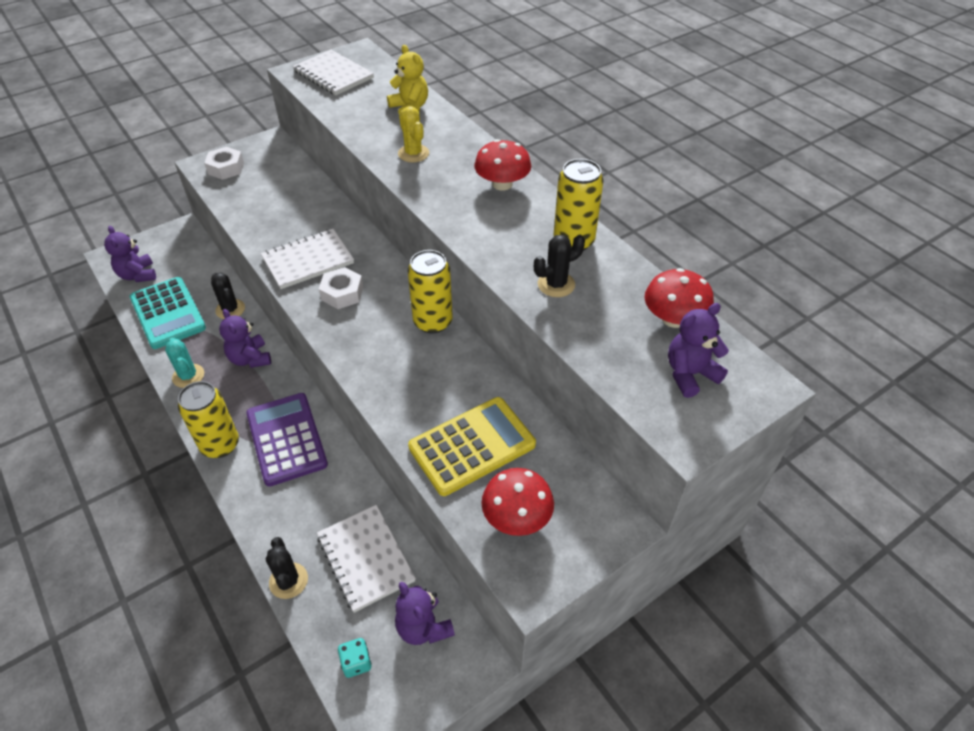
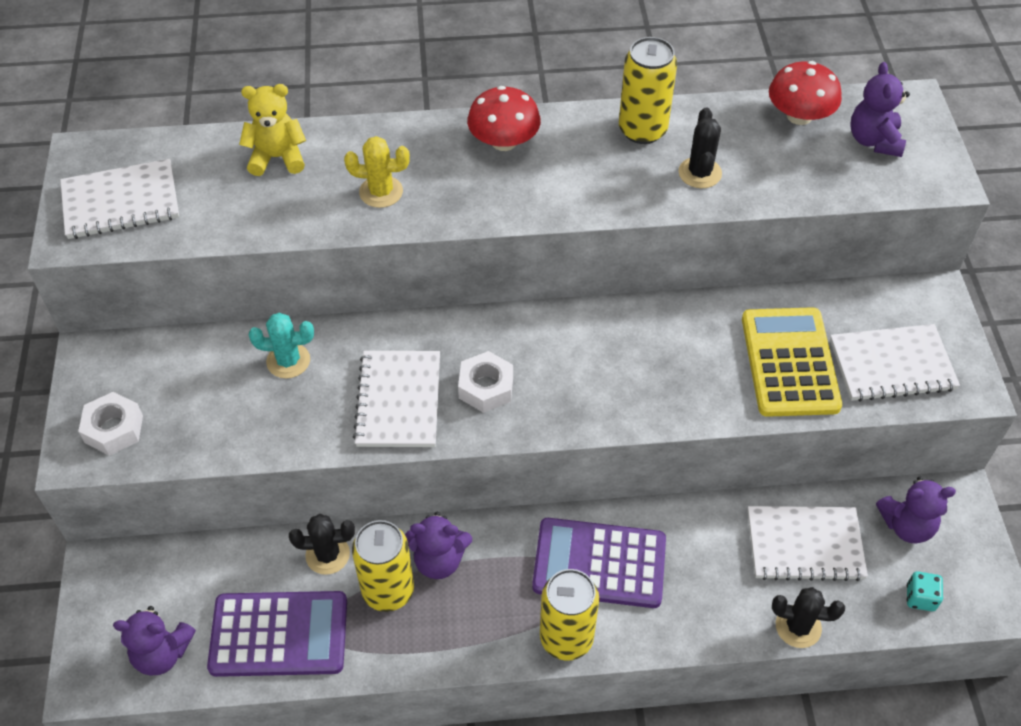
camera: 60 degrees left, 5 degrees up
turquoise calculator [130,277,206,349] -> purple calculator [207,591,347,677]
turquoise cactus [165,338,204,388] -> turquoise cactus moved to [249,313,314,378]
yellow can [408,250,453,334] -> yellow can moved to [352,520,414,612]
red mushroom [481,468,554,536] -> white notebook [830,324,960,402]

